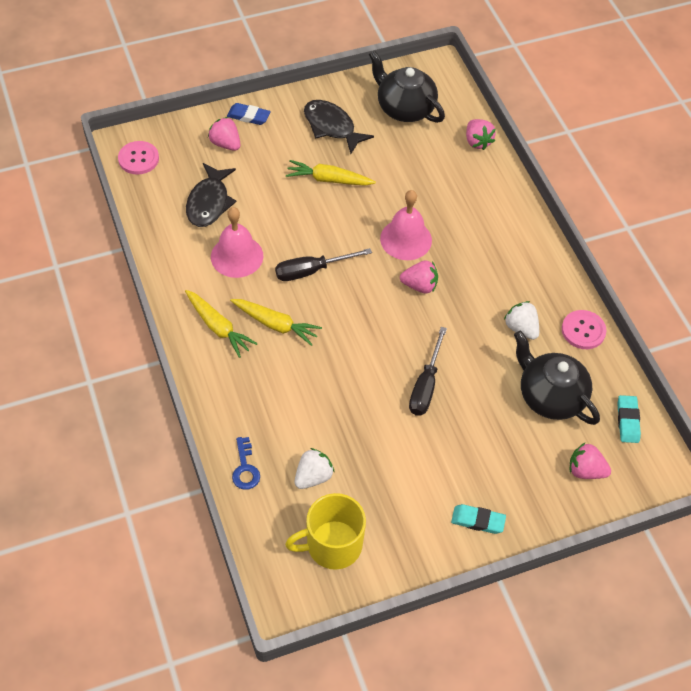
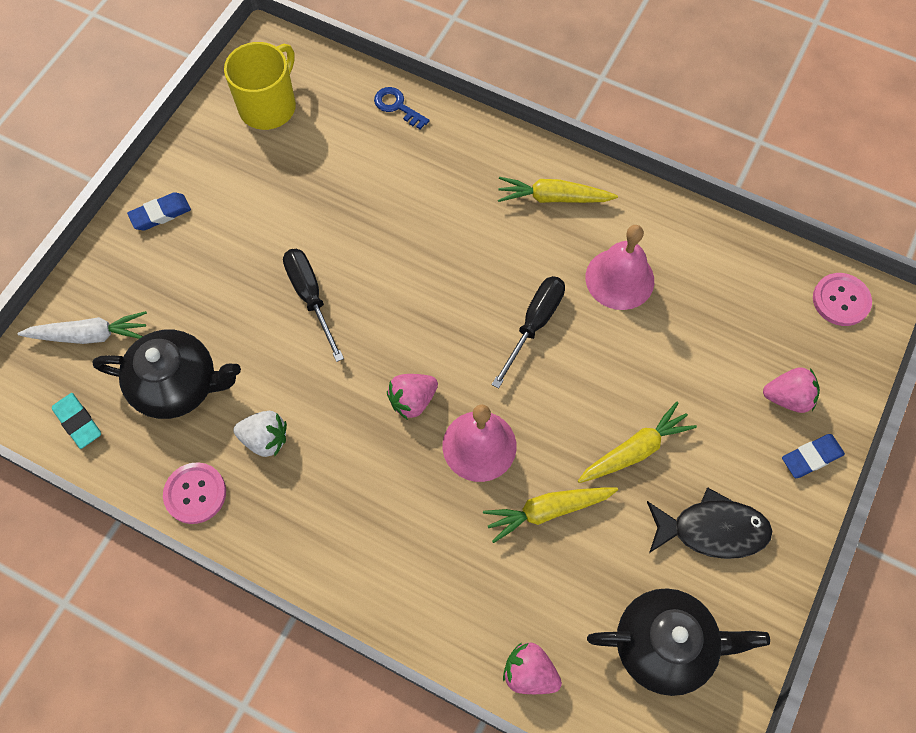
camera: 140 degrees right, 10 degrees up
black fish [186,163,236,227] -> none
yellow carrot [230,299,322,346] -> yellow carrot moved to [483,487,618,543]
white strawberry [295,448,334,489] -> none
turquoise eraser [451,504,506,534] -> blue eraser [127,192,191,231]
pink strawberry [570,442,611,479] -> white carrot [17,311,147,344]

